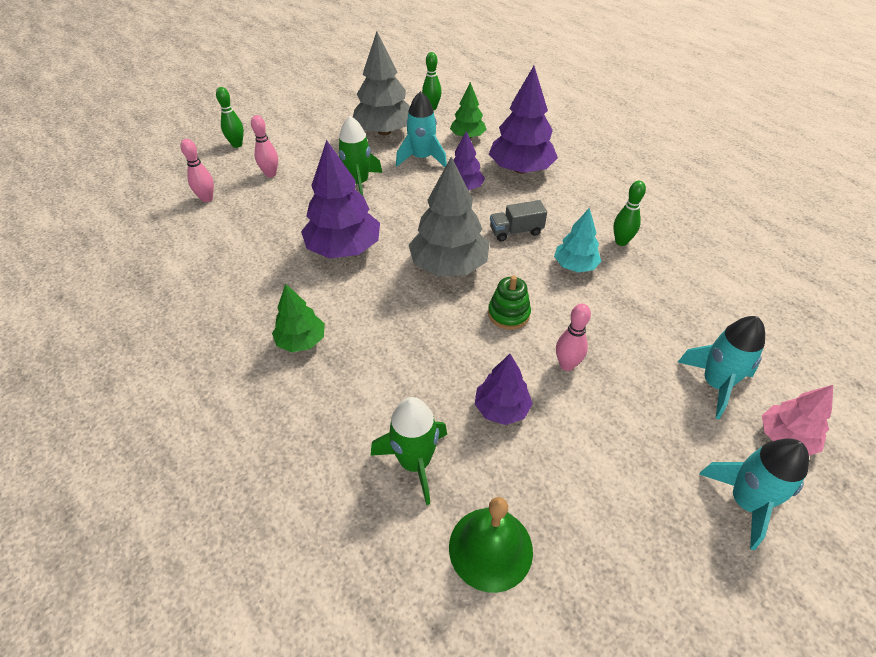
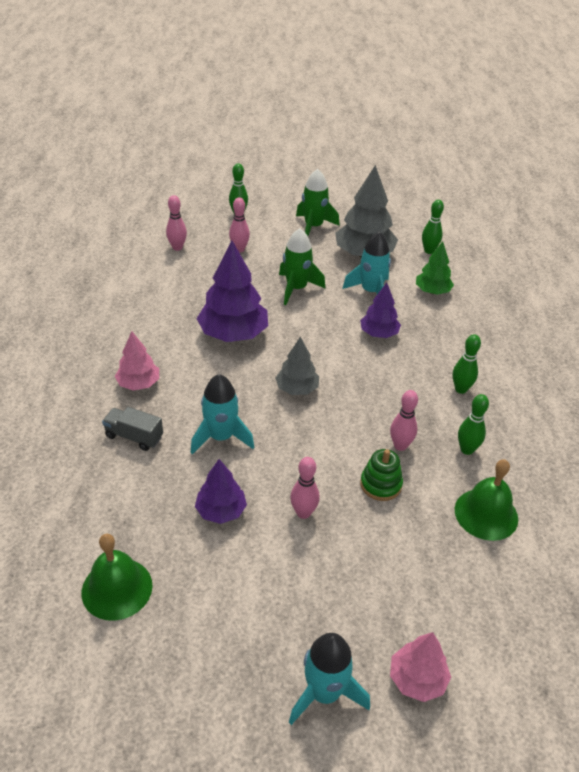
camera: 35 degrees right, 5 degrees down
green tree [272,284,325,352] -> pink tree [115,331,159,391]
green rocket [371,397,447,505] -> green rocket moved to [296,169,340,236]
grey tree [409,157,489,276] -> grey tree [275,337,319,395], size x0.58
green stacking toy [488,276,531,330] -> green stacking toy moved to [360,449,403,501]
purple tree [489,66,558,174] -> none
grey truck [490,200,547,242] -> grey truck moved to [102,407,163,451]
turquoise tree [554,208,602,272] -> pink bowling pin [390,390,418,451]
turquoise rocket [678,316,765,419] -> turquoise rocket moved to [191,374,254,454]
none -> green bowling pin [453,334,481,394]
none -> green bell [455,459,518,541]

